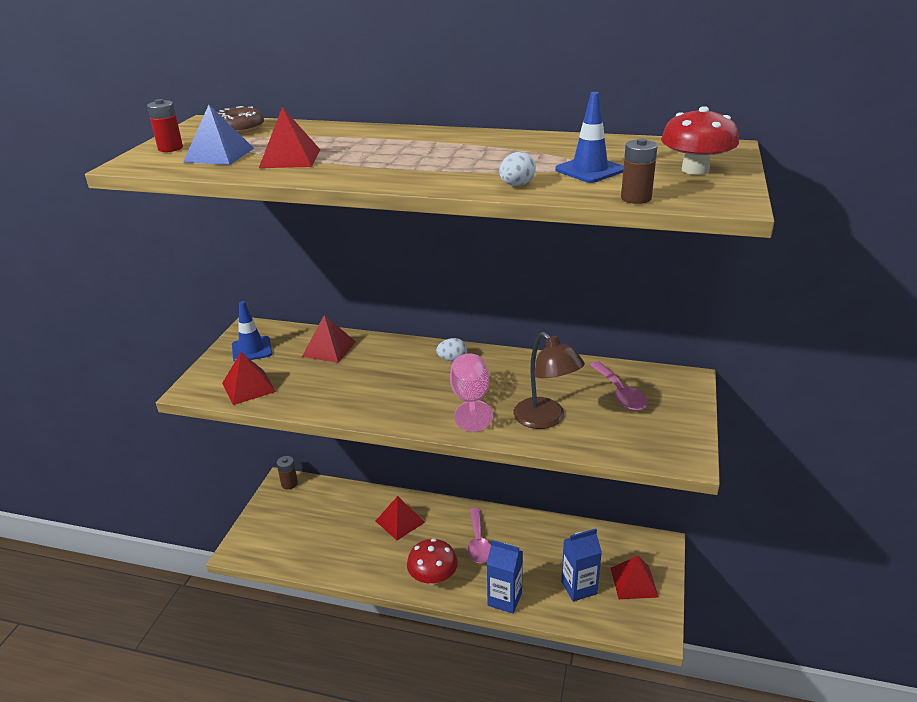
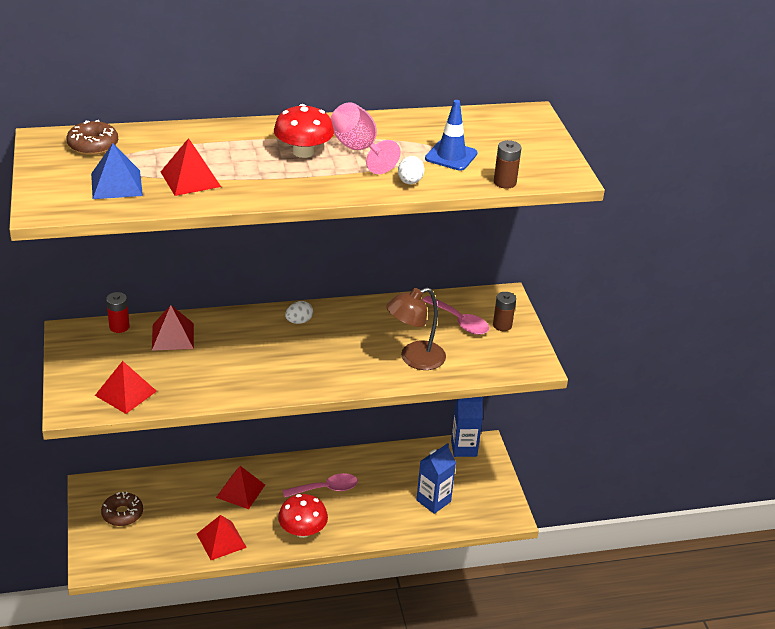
camera: 30 degrees left, 5 degrees up
red battery [147,99,183,152] -> red battery moved to [106,292,130,333]
blue traffic cone [232,301,272,362] -> none
brown battery [277,456,298,489] -> brown battery moved to [493,292,516,331]
pink goblet [450,353,493,432] -> pink goblet moved to [330,102,401,174]
pink spoon [467,508,491,563] -> pink spoon turned 75 degrees counterclockwise [283,473,358,498]
blue carton [487,540,523,614] -> blue carton moved to [451,397,483,457]
brown lamp [513,332,585,429] -> brown lamp turned 120 degrees clockwise [386,288,446,370]
red pyramid [611,556,659,599] -> red pyramid moved to [197,515,247,560]
red mushroom [661,106,739,175] -> red mushroom moved to [274,104,334,158]
none -> brown donut [101,492,143,526]

